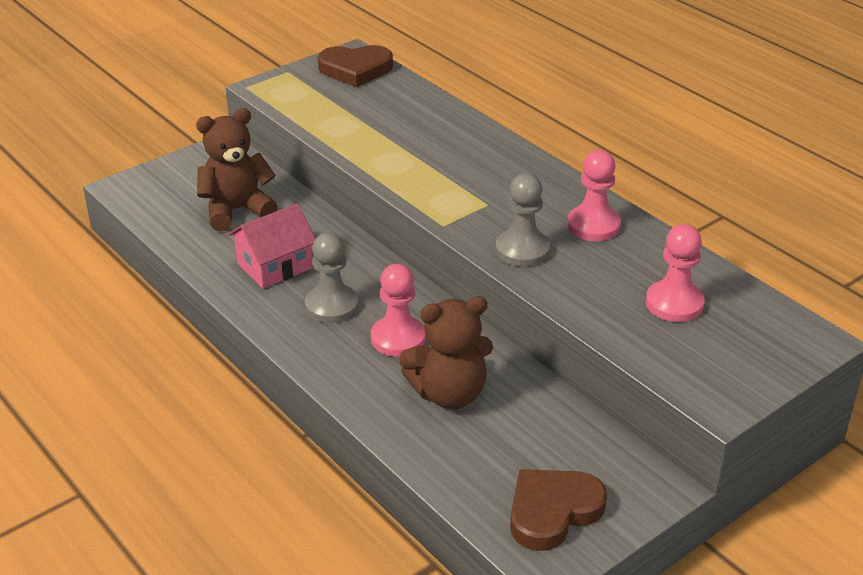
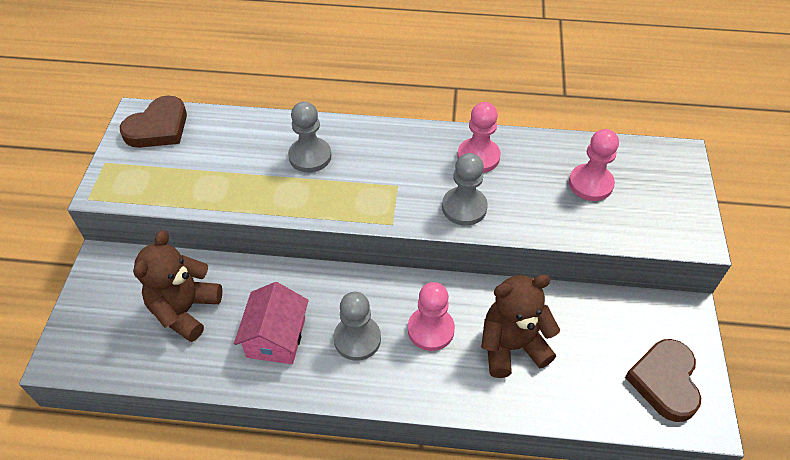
camera: 45 degrees left, 15 degrees up
brown teddy bear [399,296,493,409] -> brown teddy bear turned 135 degrees counterclockwise [481,274,560,378]
none -> grey pawn [288,101,331,173]

